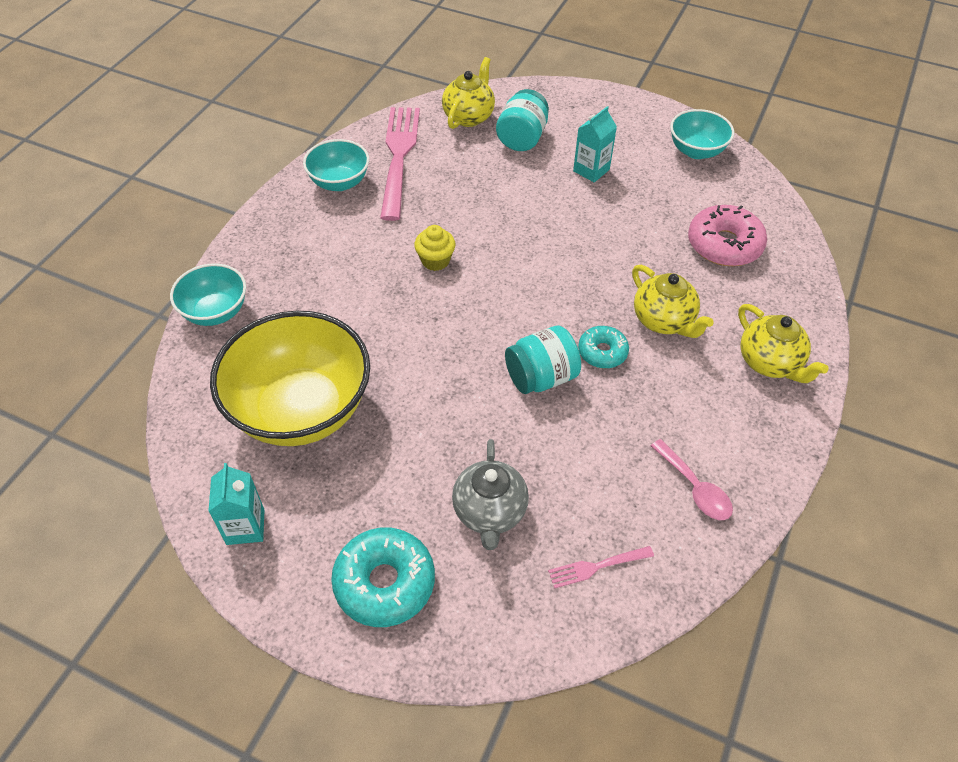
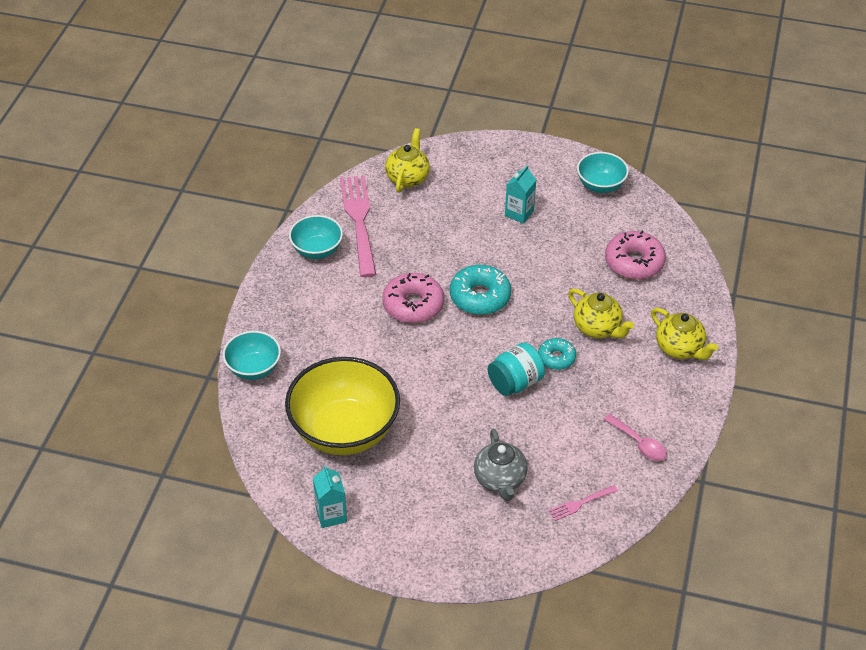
camera: 10 degrees left, 5 degrees down
turquoise donut [331,528,435,627] -> turquoise donut moved to [450,265,511,315]
yellow cupcake [414,225,455,271] -> pink donut [382,273,444,323]
turquoise jar [496,89,549,151] -> none

